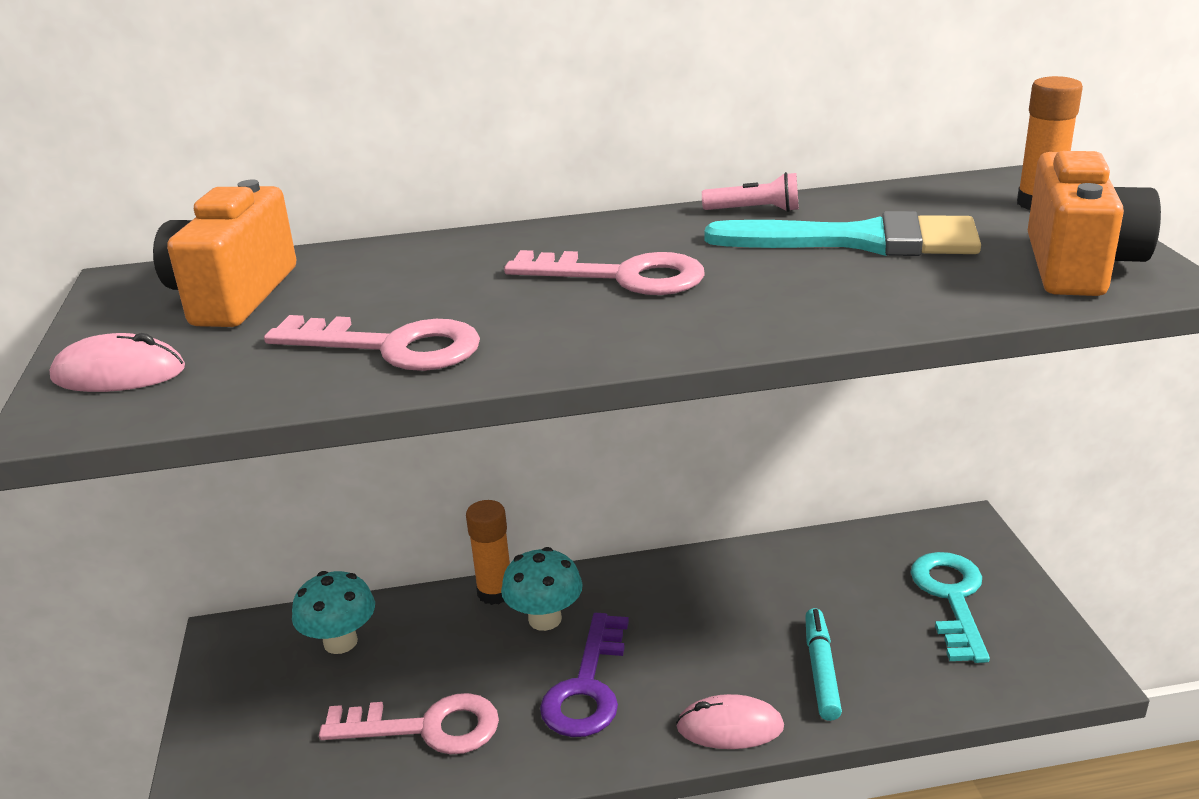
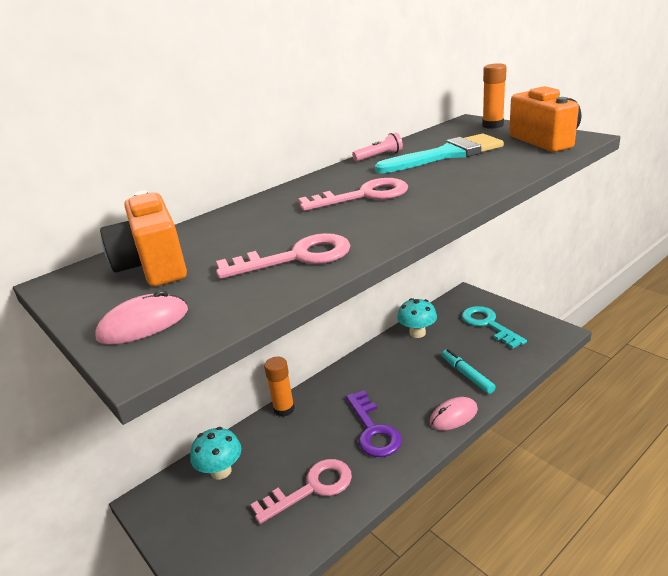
camera: 30 degrees left, 0 degrees up
turquoise mushroom [501,547,583,631] -> turquoise mushroom moved to [397,298,437,338]

